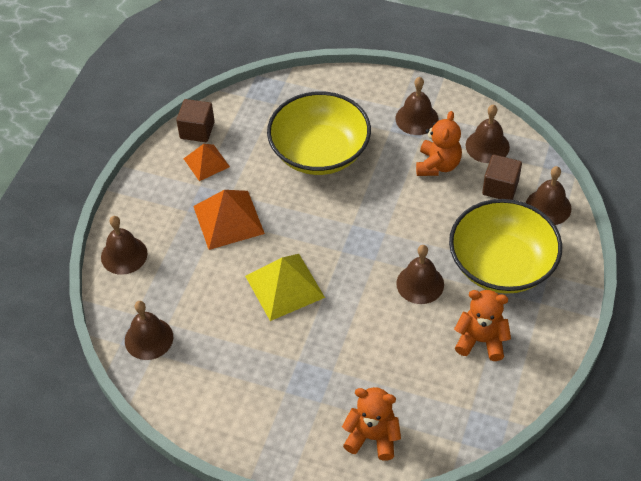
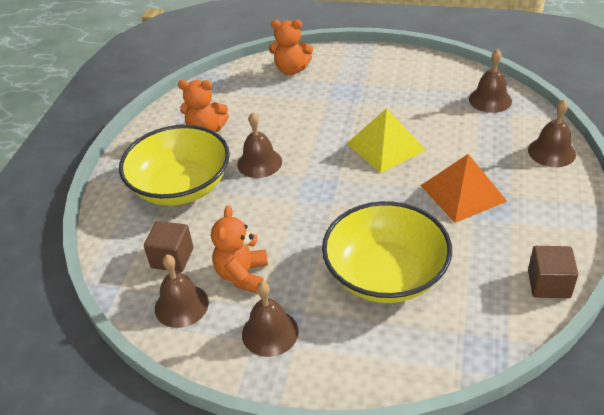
camera: 175 degrees right, 10 degrees down
orange pyramid [183,144,230,181] -> none
brown bell [526,166,571,225] -> none

